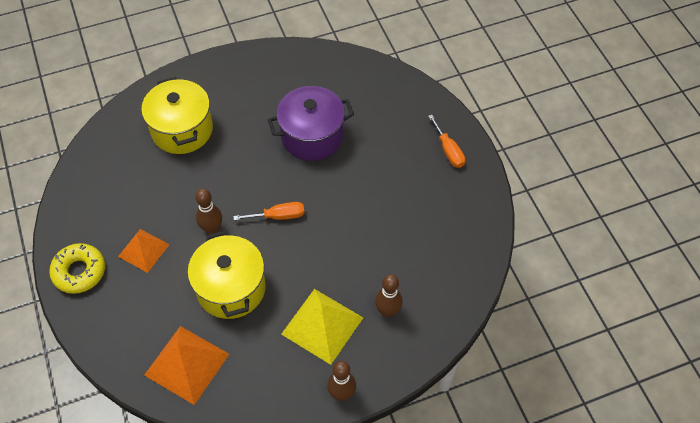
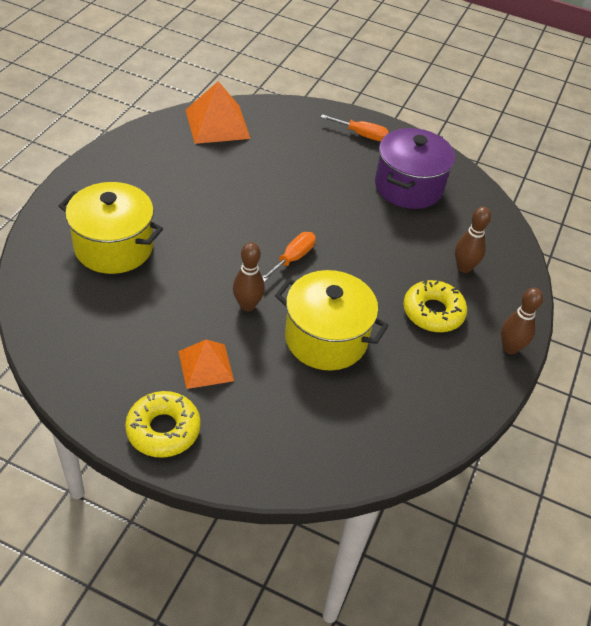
camera: 50 degrees left, 10 degrees down
orange pyramid [145,326,229,405] -> orange pyramid moved to [186,81,251,144]
purple pot [268,86,354,161] -> purple pot moved to [375,128,455,209]
yellow pyramid [281,289,363,365] -> yellow donut [403,280,467,332]

